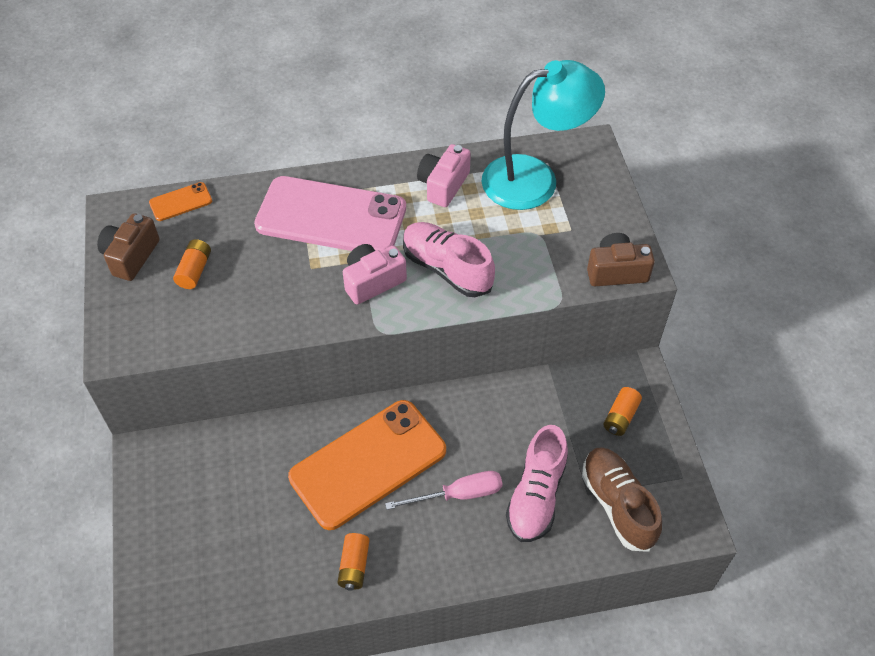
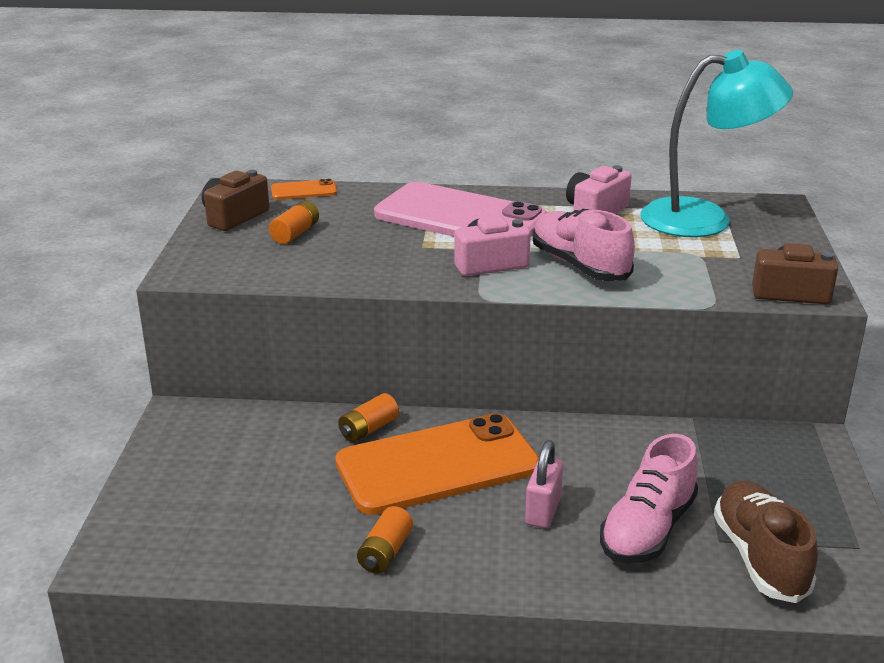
camera: 15 degrees right, 25 degrees down
pink screwdriver [385,471,503,510] -> pink padlock [525,440,563,528]
orange battery [603,387,642,436] -> orange battery moved to [338,393,399,442]

